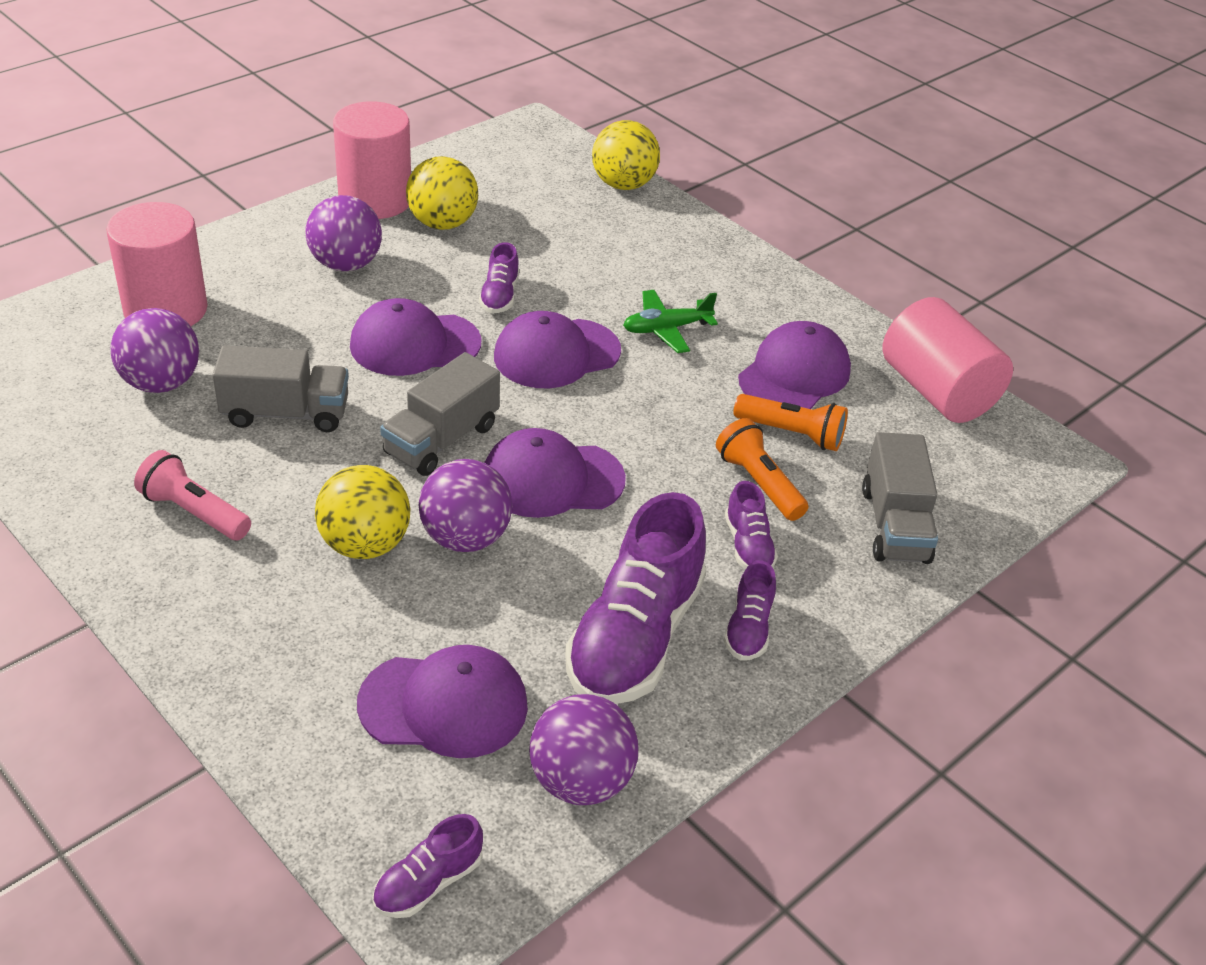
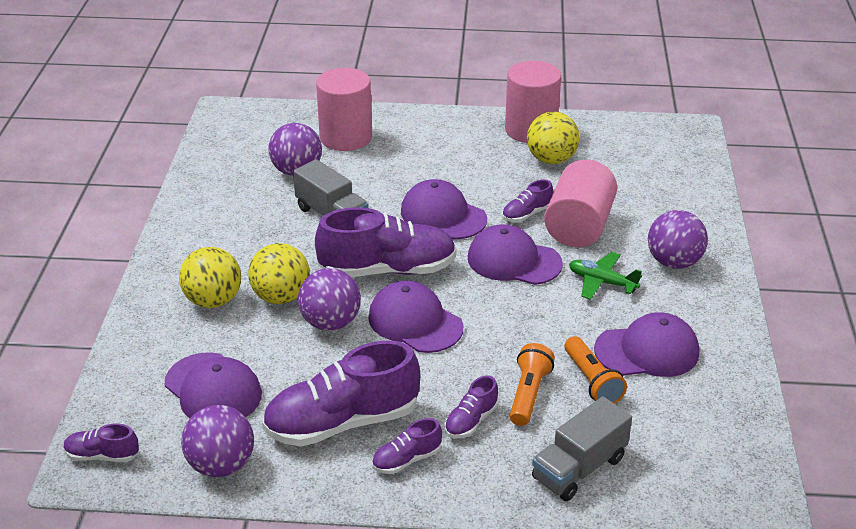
camera: 50 degrees right, 5 degrees down
pink flashlight [134,450,251,540] -> none
purple ball [305,195,382,271] -> purple ball moved to [648,210,708,269]
grey truck [380,352,500,476] -> purple shoe [315,207,457,277]
yellow ball [592,120,660,190] -> yellow ball moved to [179,247,241,308]
pink cylinder [882,297,1013,423] -> pink cylinder moved to [544,160,617,247]

